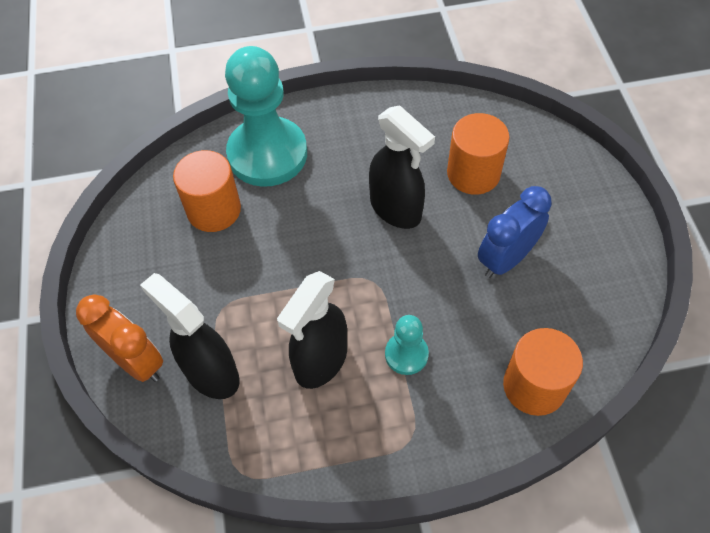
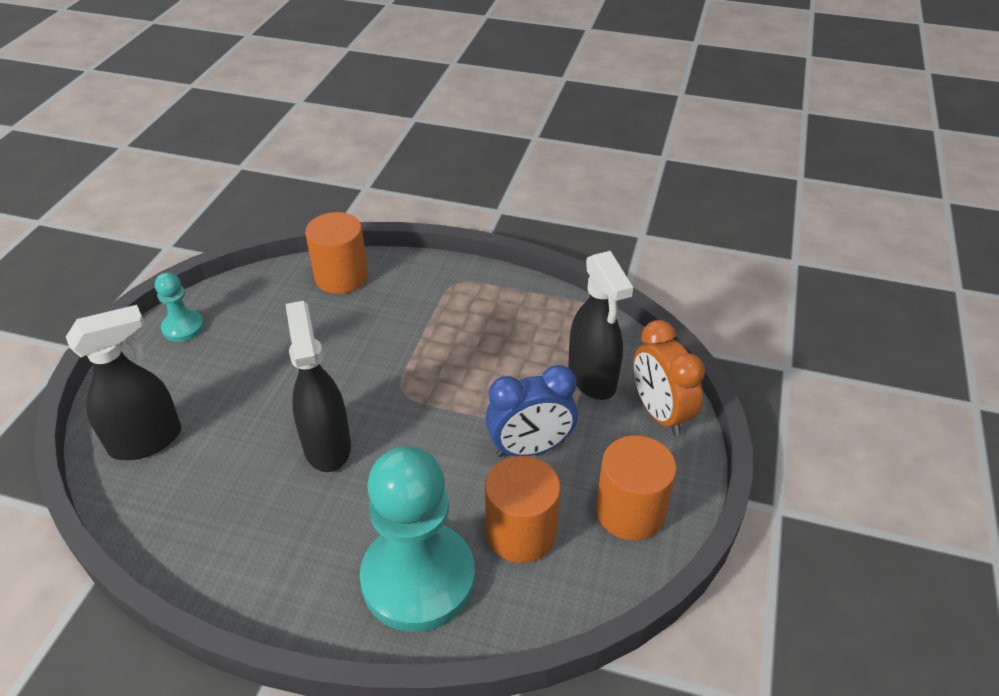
camera: 155 degrees left, 15 degrees down
black spray bottle [277,271,347,389] -> black spray bottle moved to [66,305,181,460]
turquoise pawn [385,315,429,375] -> turquoise pawn moved to [155,272,204,342]
orange cylinder [447,113,510,195] -> orange cylinder moved to [596,435,677,541]
blue clock [478,186,552,278] -> blue clock moved to [485,365,578,457]

